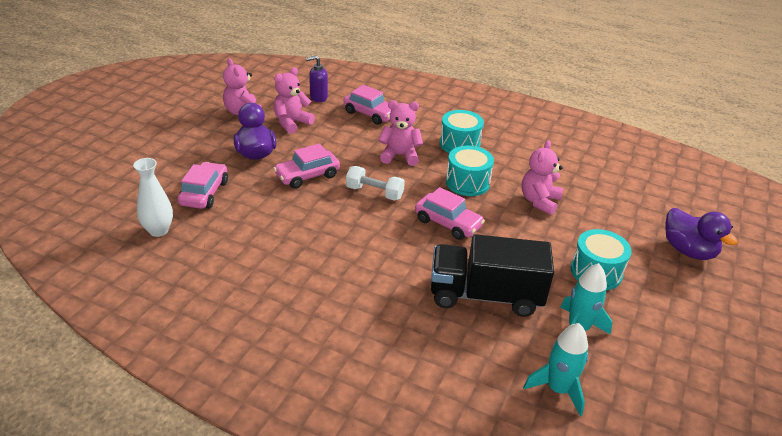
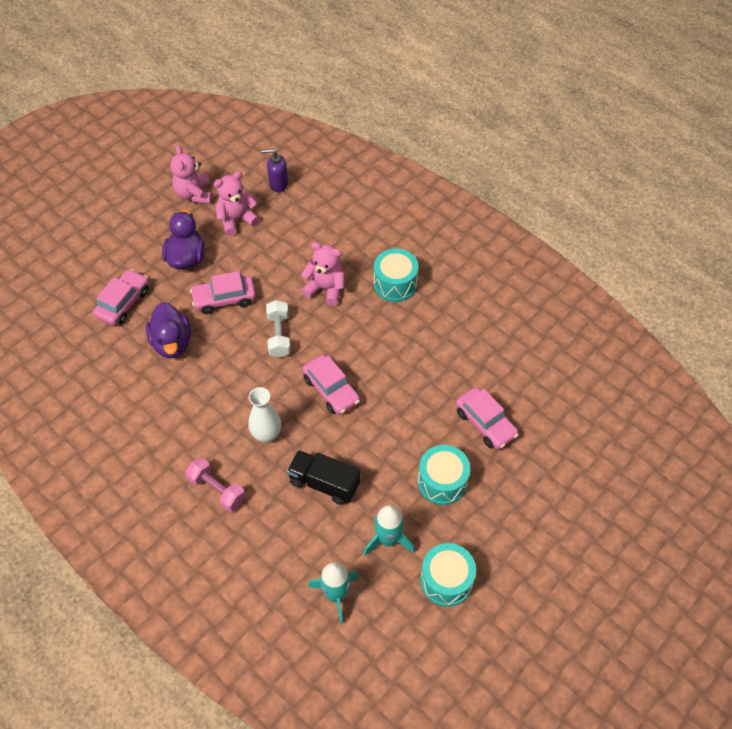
camera: 20 degrees right, 20 degrees up
white vase [133,158,173,237] -> white vase moved to [248,387,281,443]
pink car [343,85,392,125] -> pink car moved to [456,387,519,449]
white dumbbell [346,166,405,201] -> white dumbbell turned 45 degrees clockwise [266,300,291,357]
black truck [431,234,554,317] -> black truck [287,450,360,505], size x0.66
turquoise drum [446,146,494,196] -> turquoise drum moved to [420,543,476,607]
pink teddy bear [521,140,563,215] -> none
purple duck [665,208,738,260] -> purple duck moved to [146,302,191,358]
none -> pink dumbbell [185,457,246,512]

